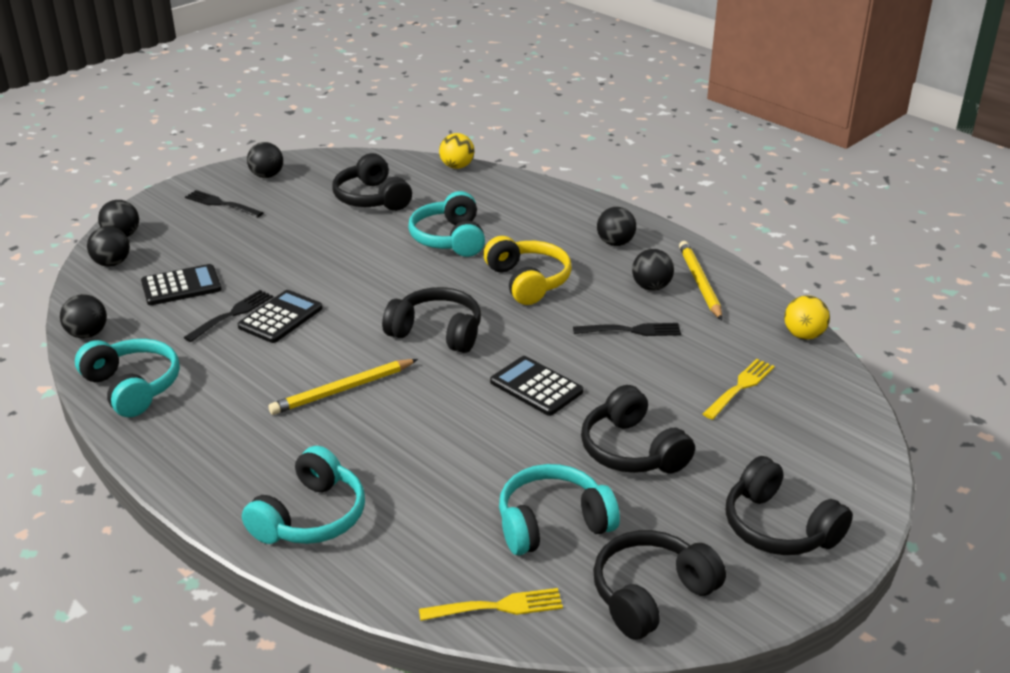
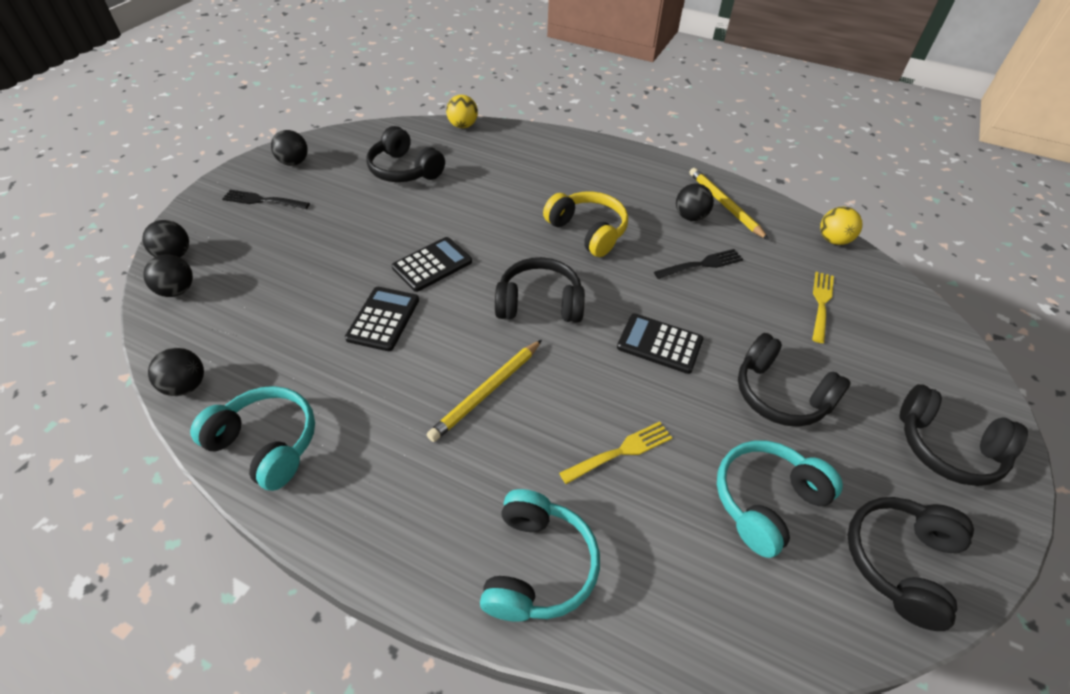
camera: 20 degrees left, 15 degrees up
black calculator [141,264,221,305] -> black calculator moved to [392,237,472,292]
black fork [183,290,273,342] -> none
turquoise headphones [408,191,485,257] -> none
yellow fork [419,588,563,621] -> yellow fork moved to [559,422,672,484]
black ball [597,207,636,246] -> none

